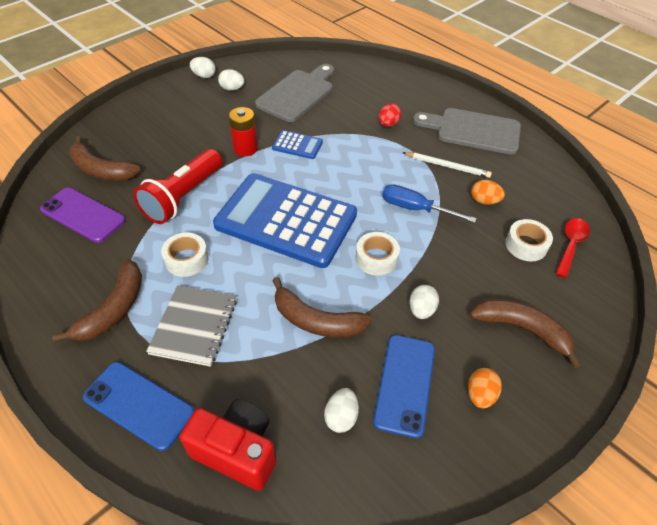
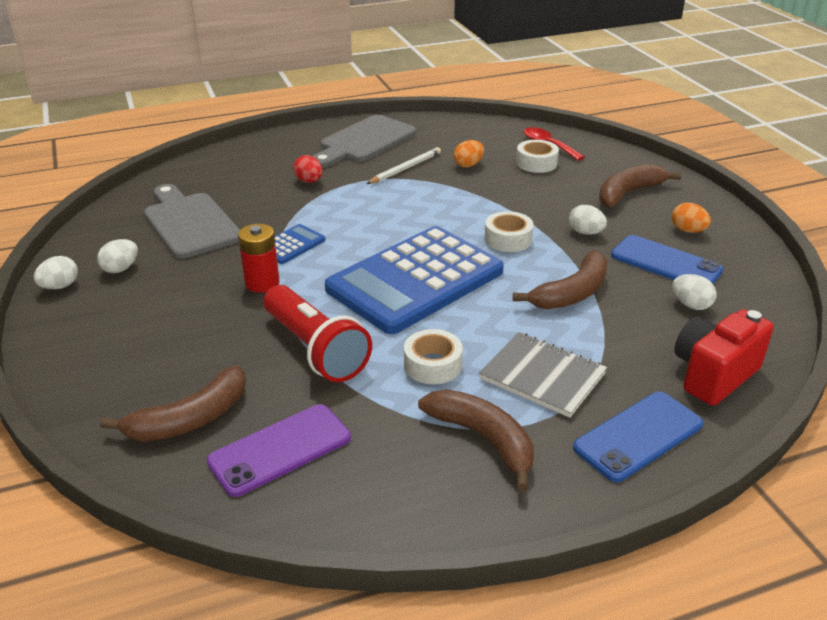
camera: 65 degrees left, 15 degrees down
blue screwdriver [382,184,477,223] -> none

